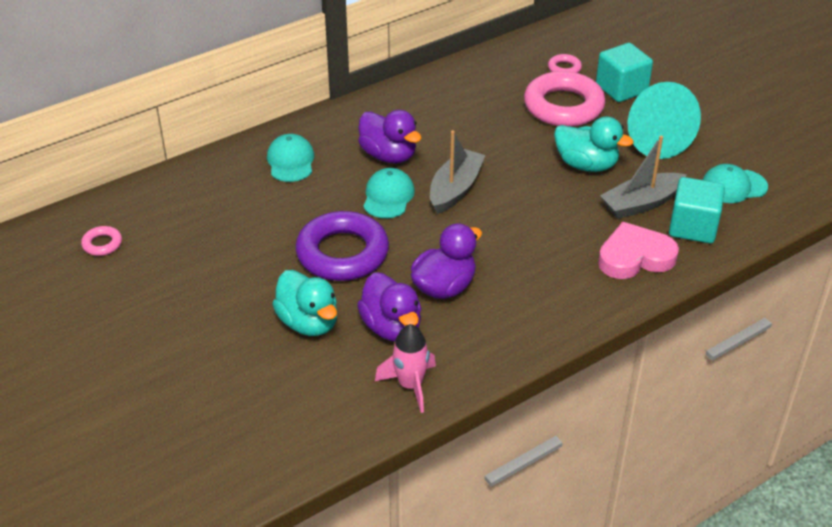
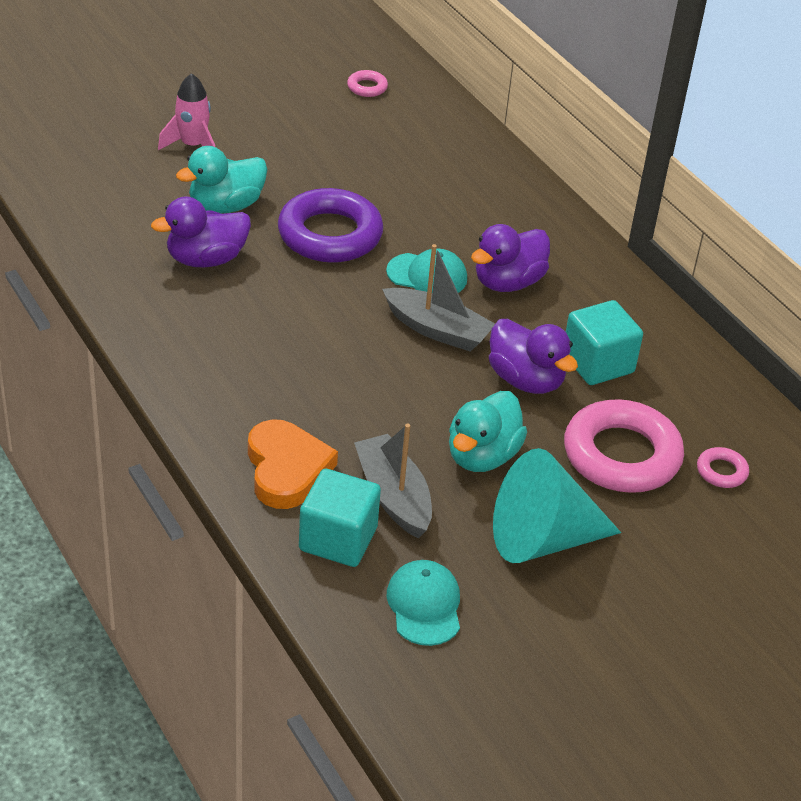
camera: 90 degrees right, 0 degrees up
turquoise cap [267,134,314,182] -> none
pink rocket [375,324,436,413] -> pink rocket moved to [158,73,215,150]
purple duck [411,224,482,299] -> purple duck moved to [489,319,578,394]
turquoise cube [596,43,653,102] -> turquoise cube moved to [566,300,643,385]
pink heart [598,222,679,279] -> orange heart [248,419,338,509]

